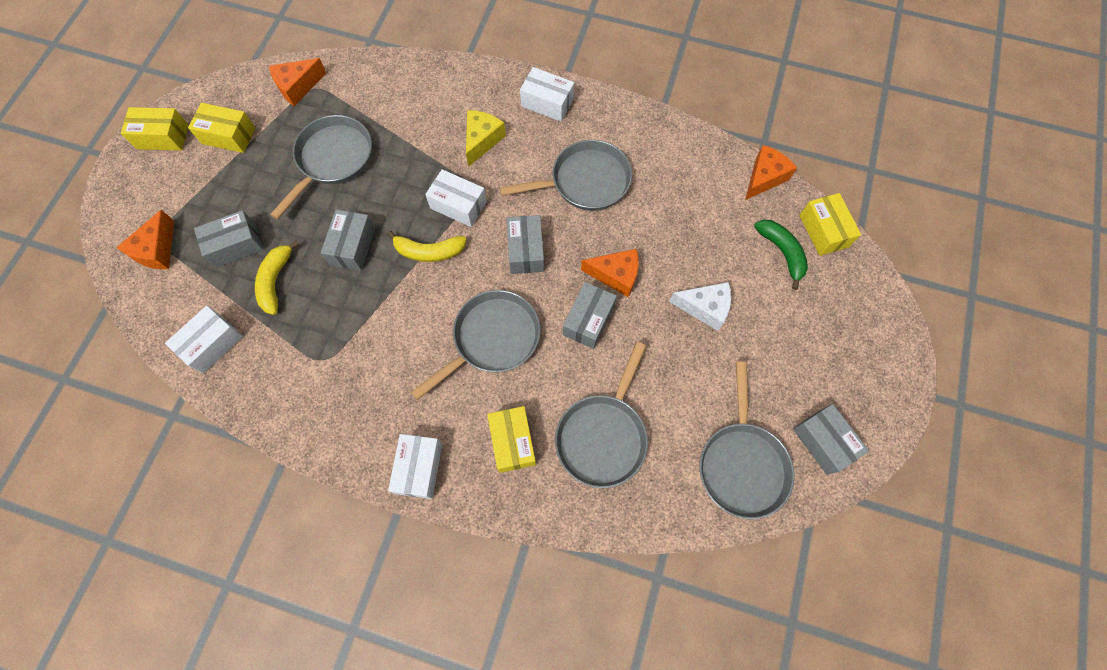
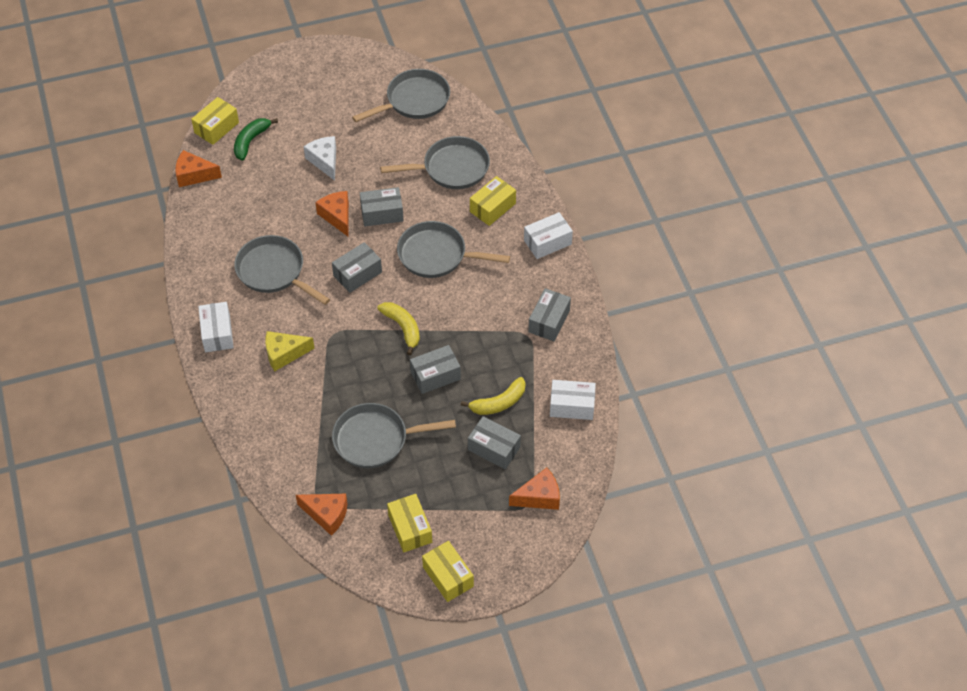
camera: 125 degrees left, 15 degrees down
white box [425,169,487,227] -> none
grey box [793,404,869,475] -> grey box moved to [528,288,571,341]

